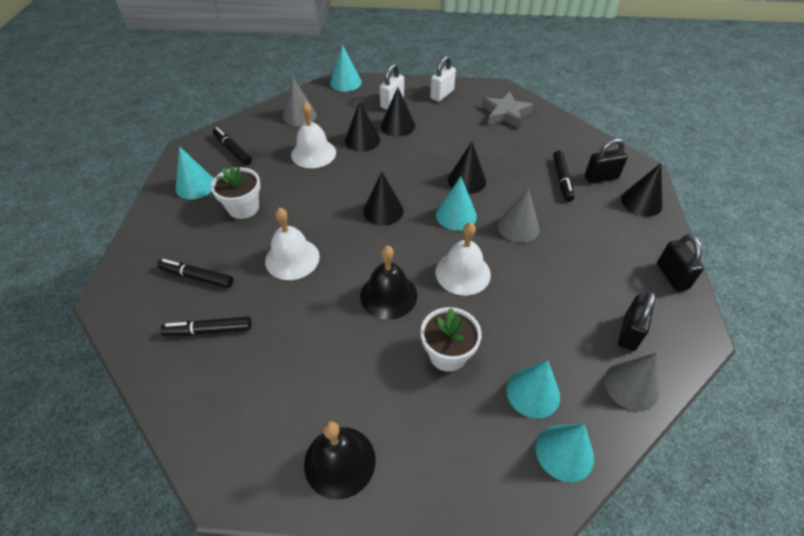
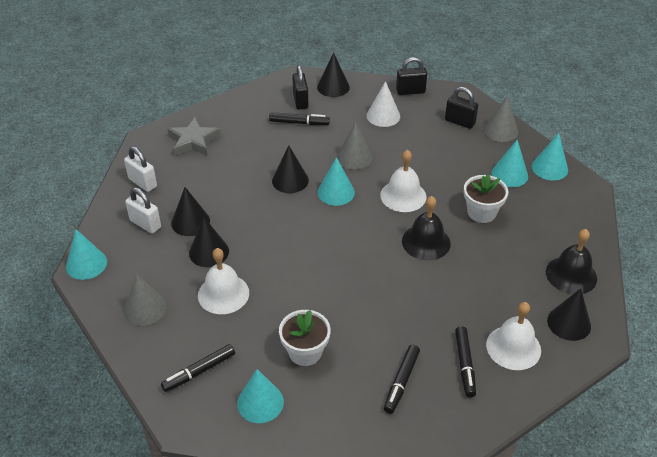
camera: 85 degrees left, 5 degrees down
white bell [265,207,320,280] -> white bell moved to [486,302,541,370]
black cone [363,172,404,226] -> black cone moved to [547,288,591,341]
none -> white cone [367,81,400,127]

